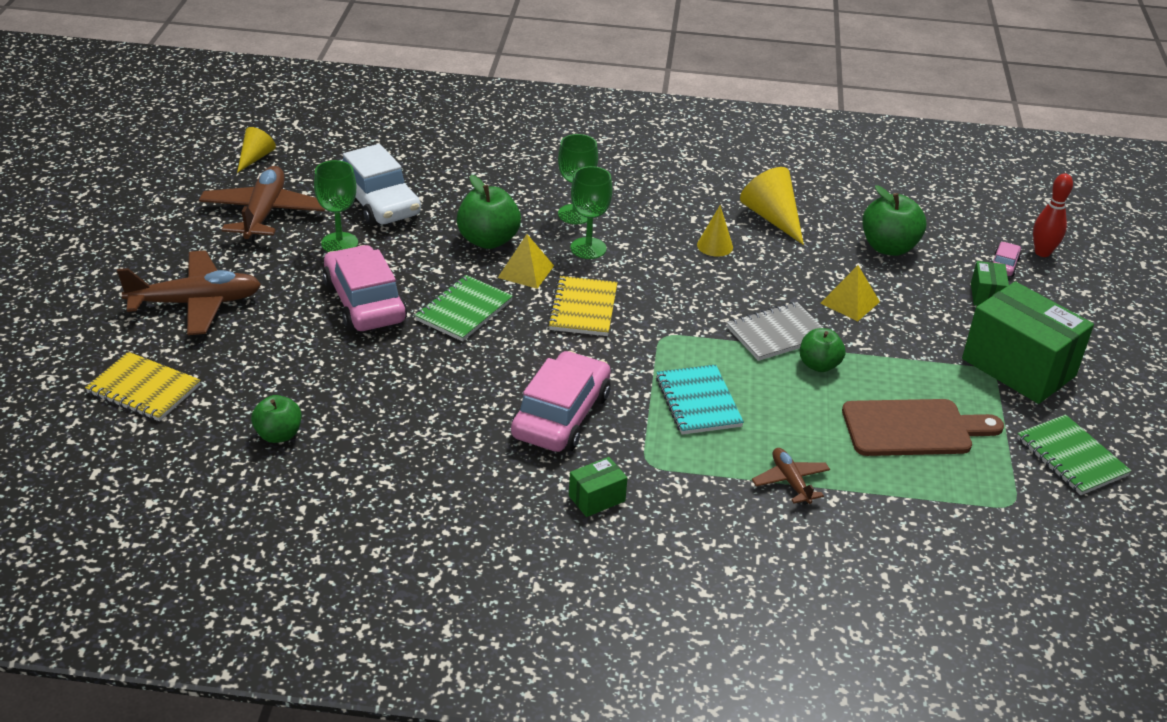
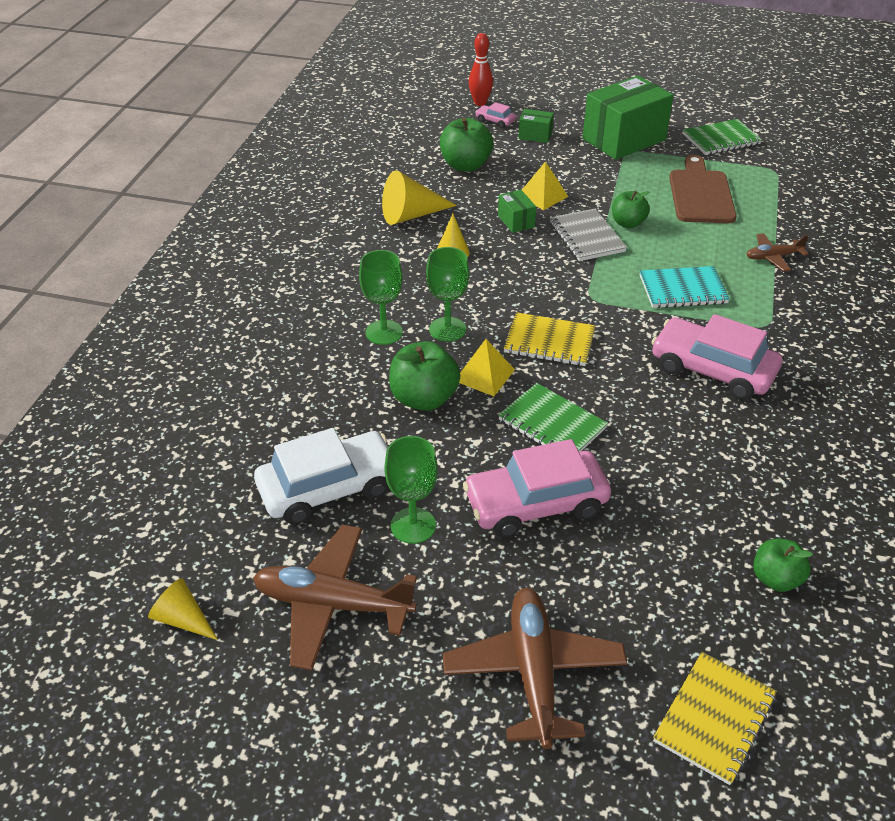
camera: 80 degrees left, 5 degrees up
green box [569,457,627,517] -> green box moved to [498,190,536,233]

